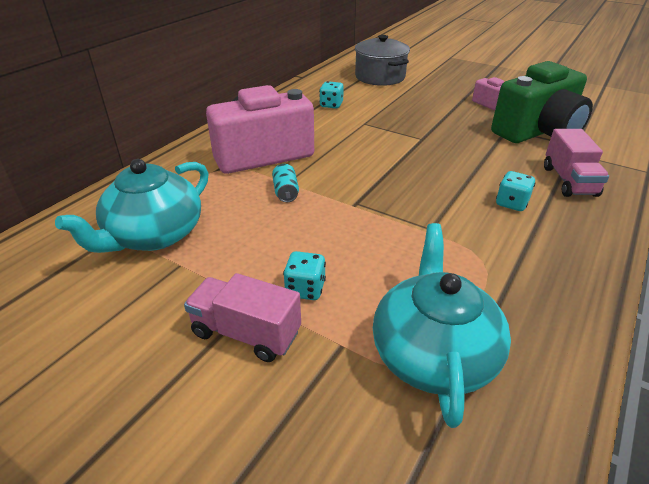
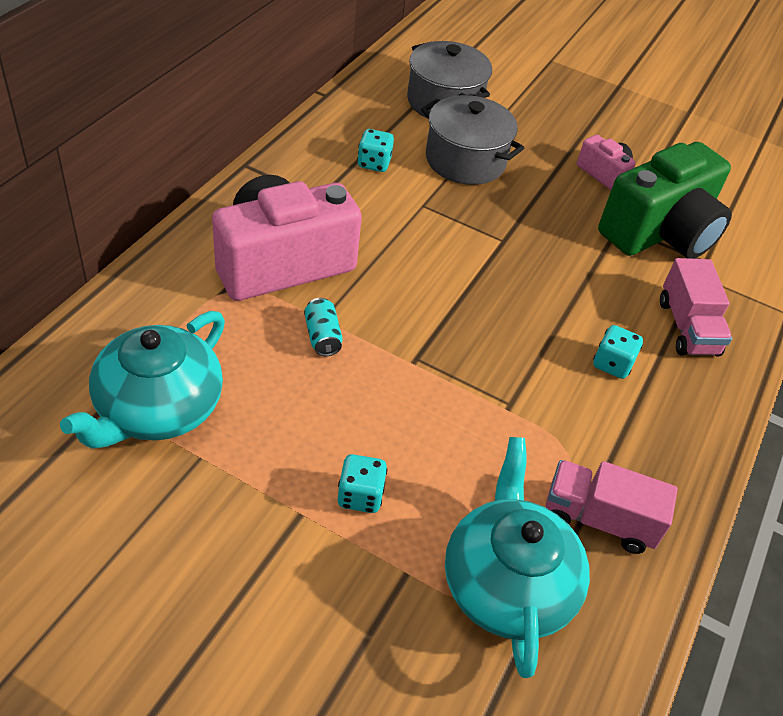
camera: 10 degrees left, 10 degrees up
pink truck [184,273,301,362] -> pink truck moved to [546,460,678,554]
none -> grey pot [421,95,524,185]

